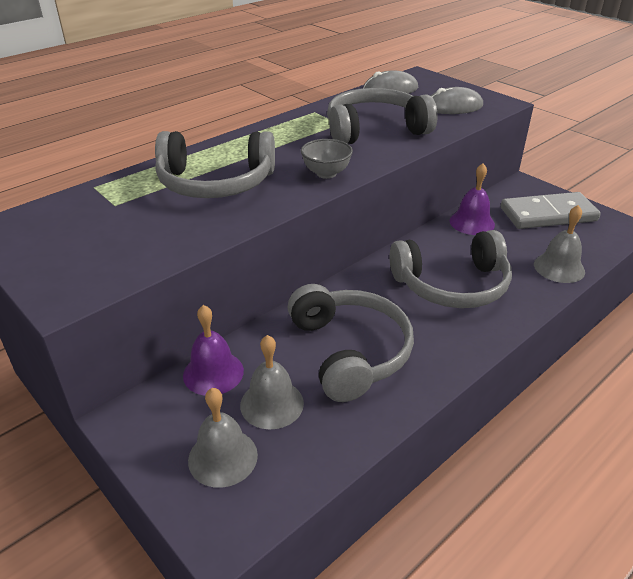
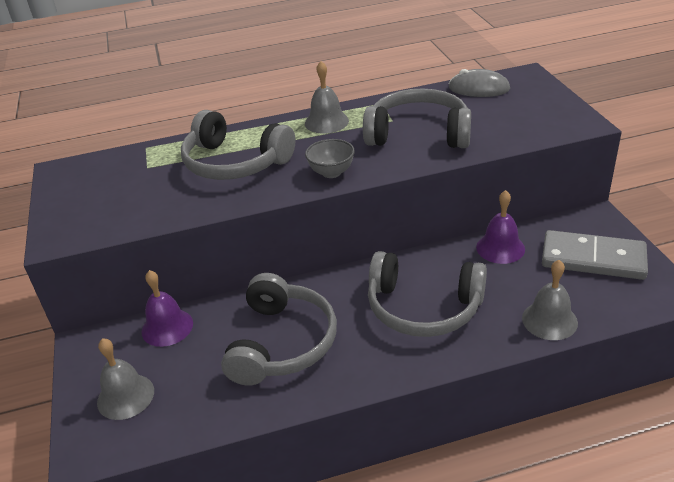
camera: 30 degrees right, 0 degrees up
grey bell [240,335,304,429] -> grey bell moved to [305,61,349,134]
grey mouse [431,87,483,114] -> none

